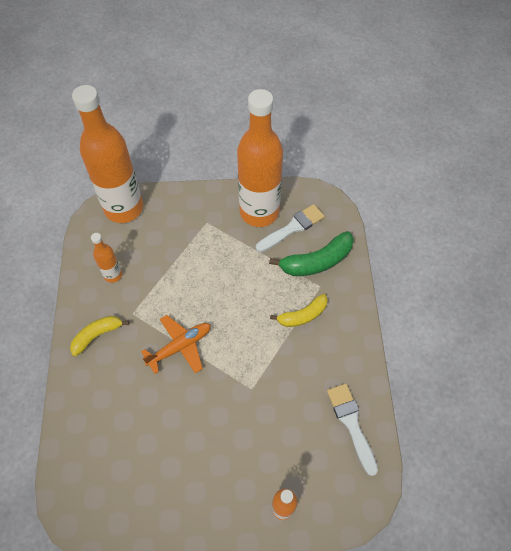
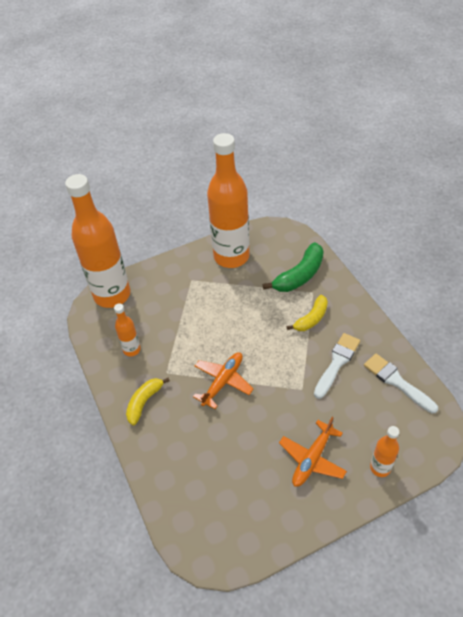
camera: 20 degrees left, 10 degrees down
white brush [256,204,325,252] -> white brush moved to [314,333,360,399]
none -> orange plane [279,417,347,487]

